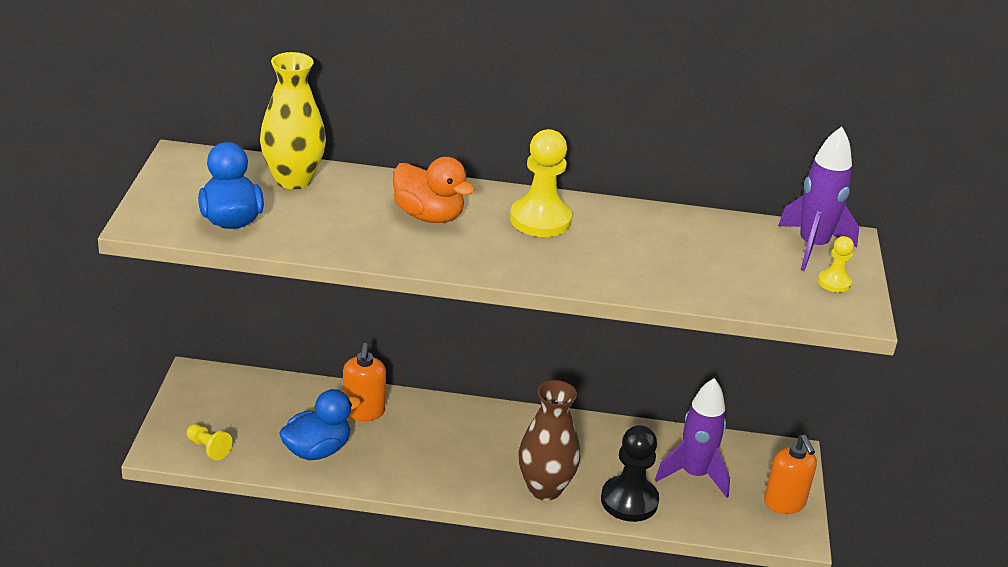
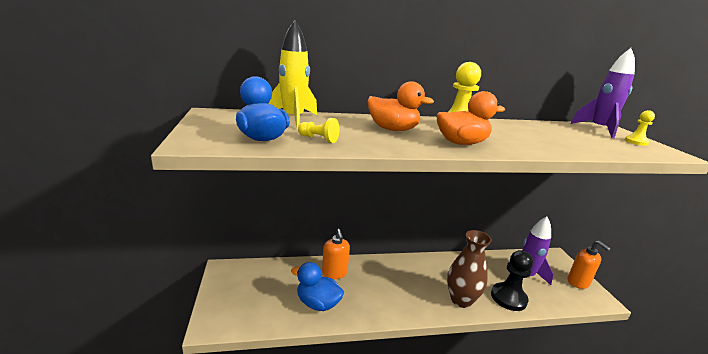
camera: 15 degrees left, 10 degrees down
yellow pawn [186,424,232,460] -> yellow pawn moved to [298,118,340,143]
yellow vase [260,52,326,189] -> yellow rocket [268,20,317,129]
blue duck [279,389,361,460] -> blue duck turned 105 degrees counterclockwise [291,262,344,311]
none -> orange duck [436,91,505,145]

